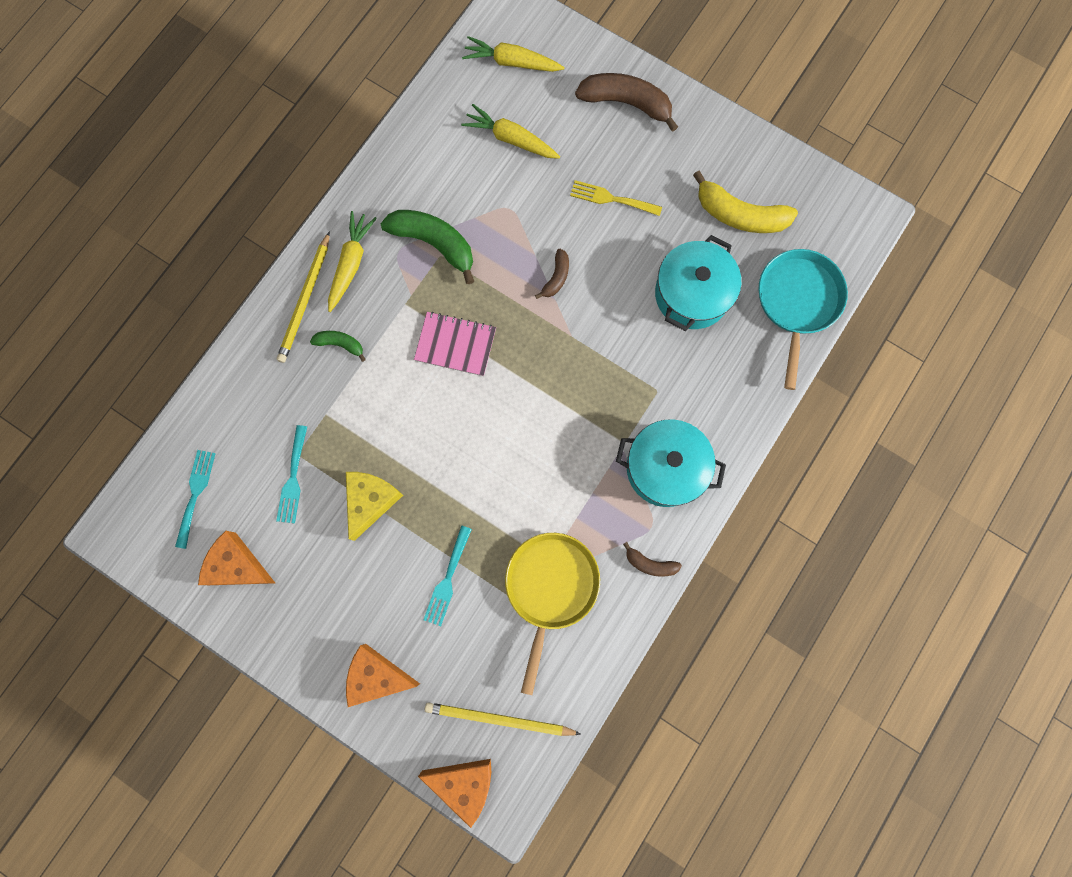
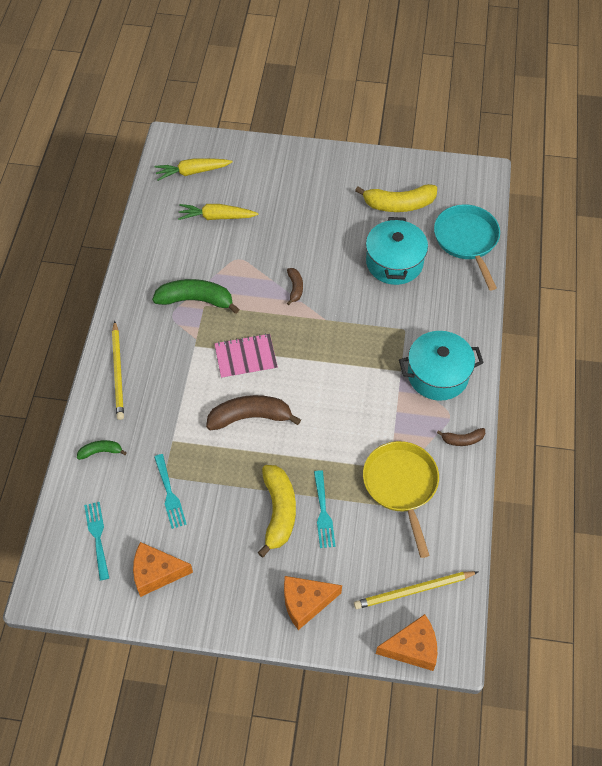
camera: 25 degrees left, 20 degrees down
green banana [310,331,366,362] -> green banana moved to [77,440,127,460]
yellow carrot [328,211,377,312] -> none
yellow cheese [346,472,403,541] -> none
yellow fork [570,180,662,216] -> none
brown banana [575,73,678,132] -> brown banana moved to [206,395,301,430]
none -> yellow banana [258,465,296,557]

